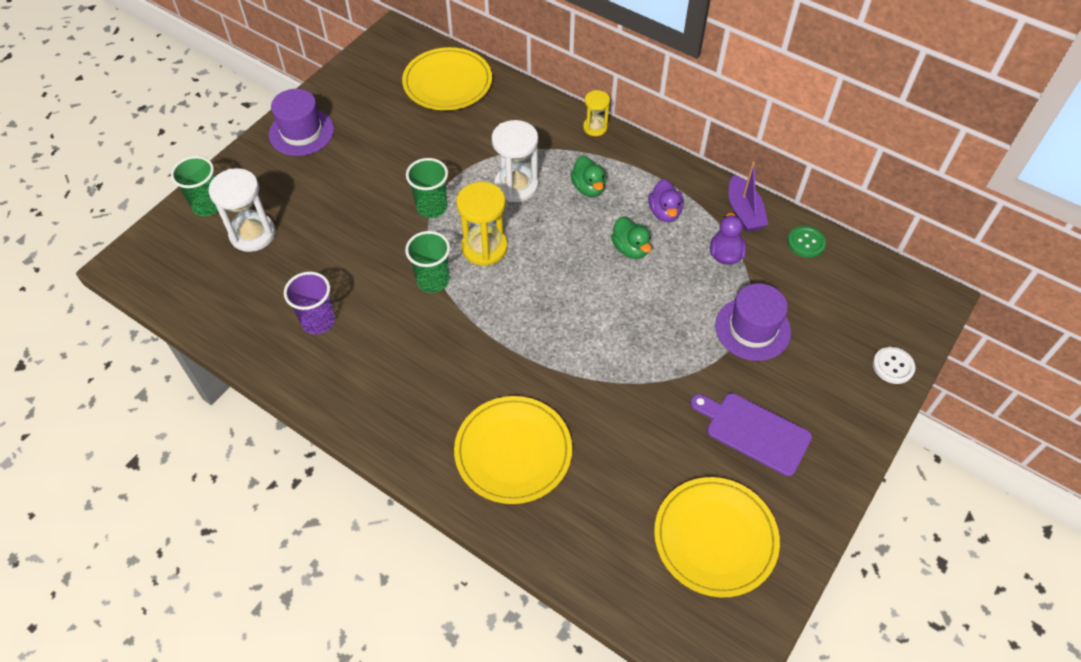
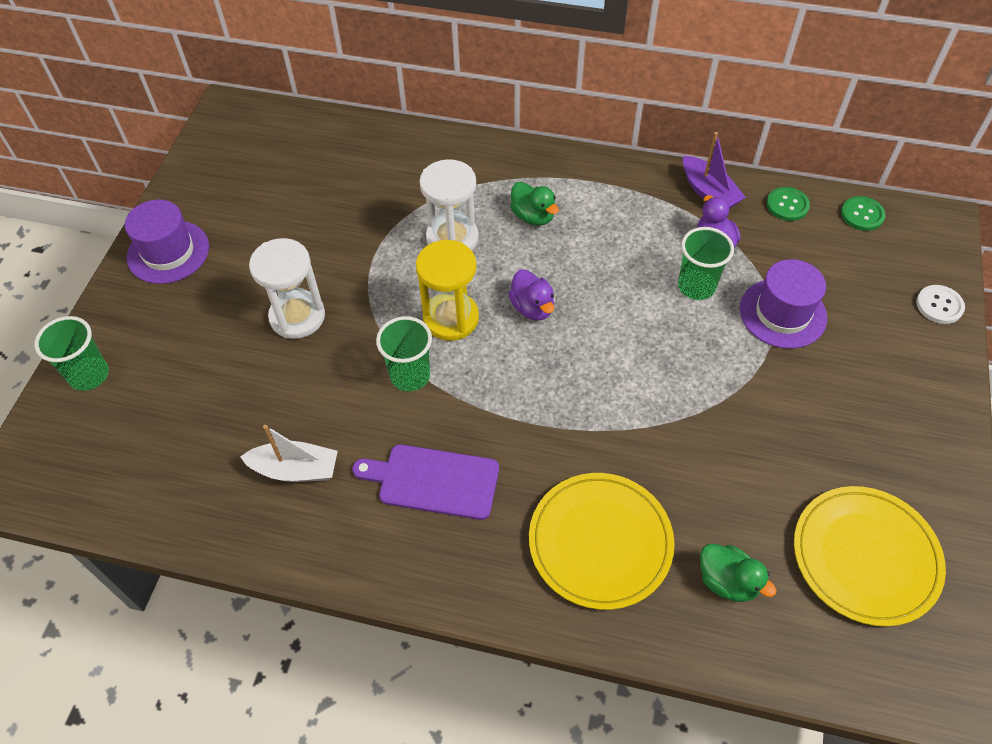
camera: 20 degrees left, 0 degrees up
white hourglass [209,168,276,252] -> white hourglass moved to [249,238,325,339]
purple cup [284,271,335,334] -> white boat [240,425,338,482]
yellow plate [402,47,492,110] -> none
green cup [406,158,448,218] -> green cup moved to [678,227,734,300]
yellow hourglass [583,90,610,136] -> none
green duck [611,217,652,259] -> green duck moved to [700,544,777,602]
purple duck [648,179,684,222] -> purple duck moved to [508,269,554,321]
purple cutting board [690,393,812,476] -> purple cutting board moved to [352,444,499,520]
none -> green button [841,196,886,231]

